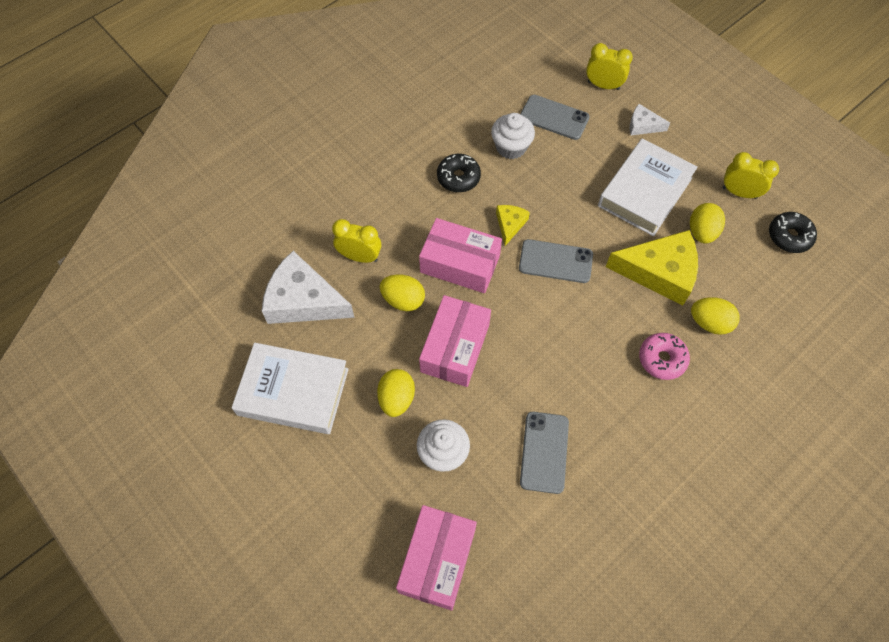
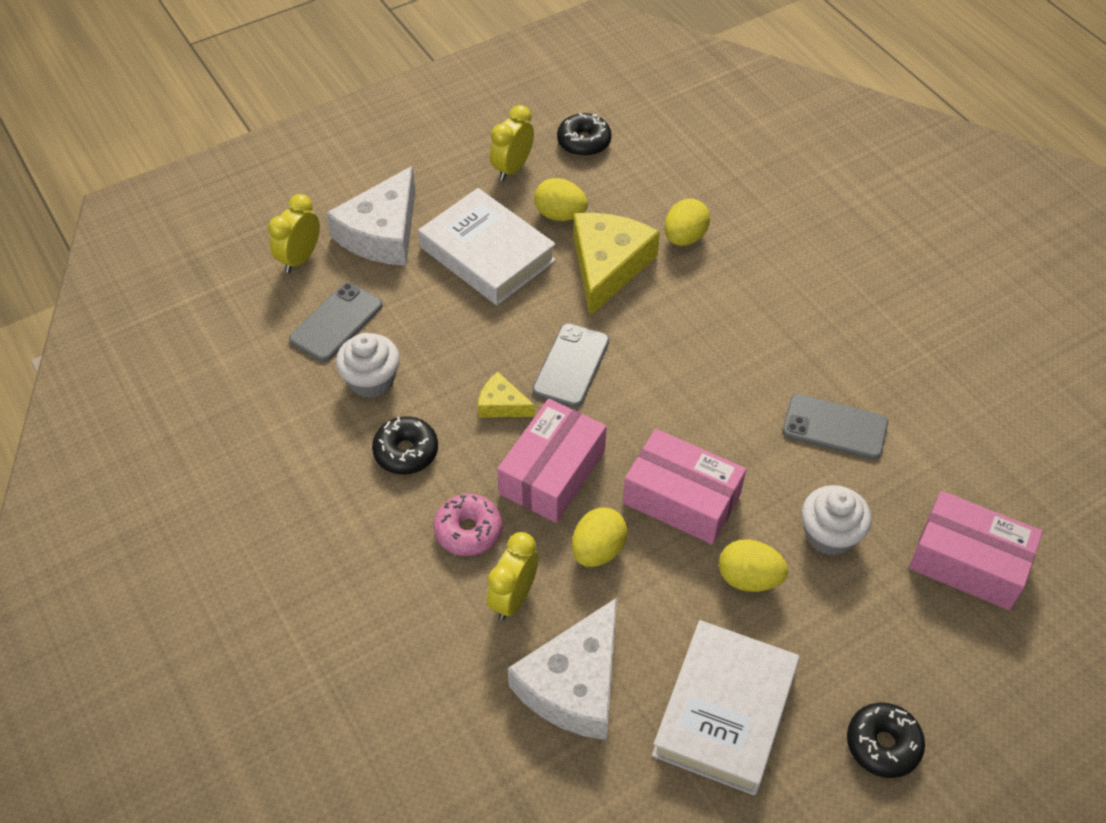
camera: 80 degrees left, 10 degrees down
white cheese [630,104,670,135] -> white cheese [326,166,415,266], size x2.04
pink donut [639,333,690,380] -> pink donut moved to [434,494,502,556]
none -> black donut [847,703,925,778]

